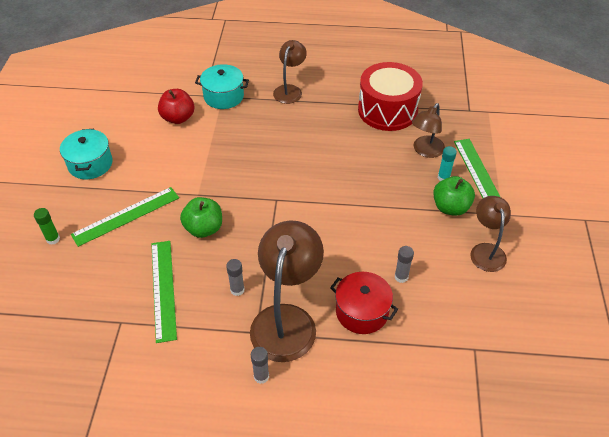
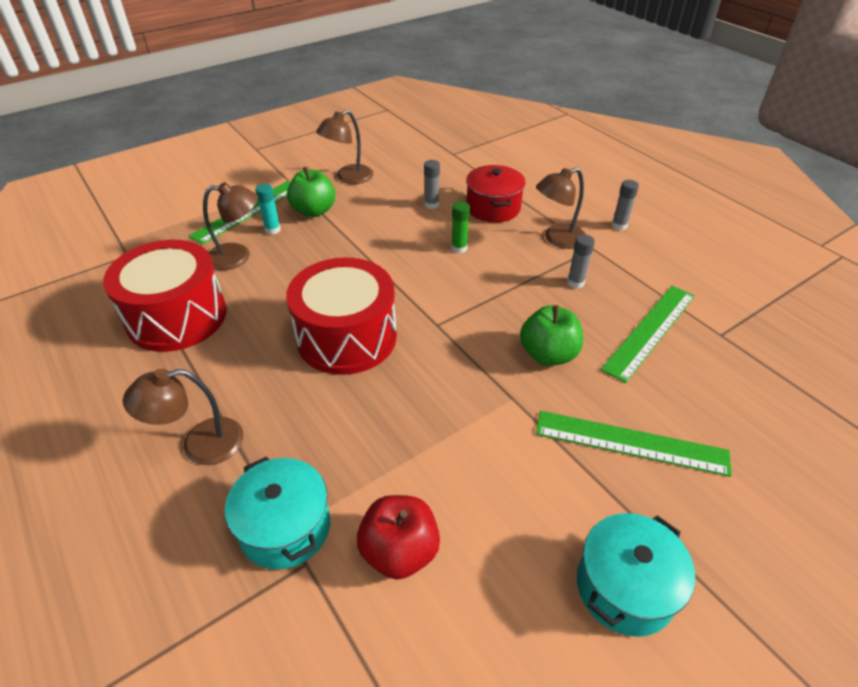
camera: 130 degrees left, 5 degrees down
green glue stick [34,208,60,245] -> green glue stick moved to [451,201,470,253]
brown lamp [250,220,324,362] -> brown lamp [536,167,586,249], size x0.59
none -> red drum [286,258,397,375]

